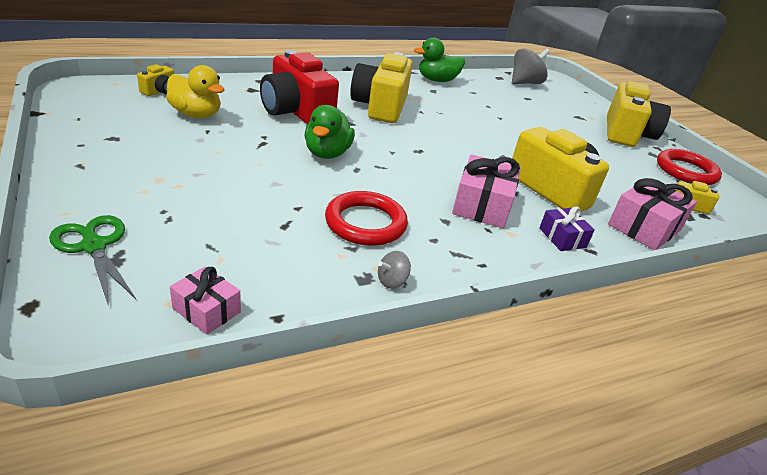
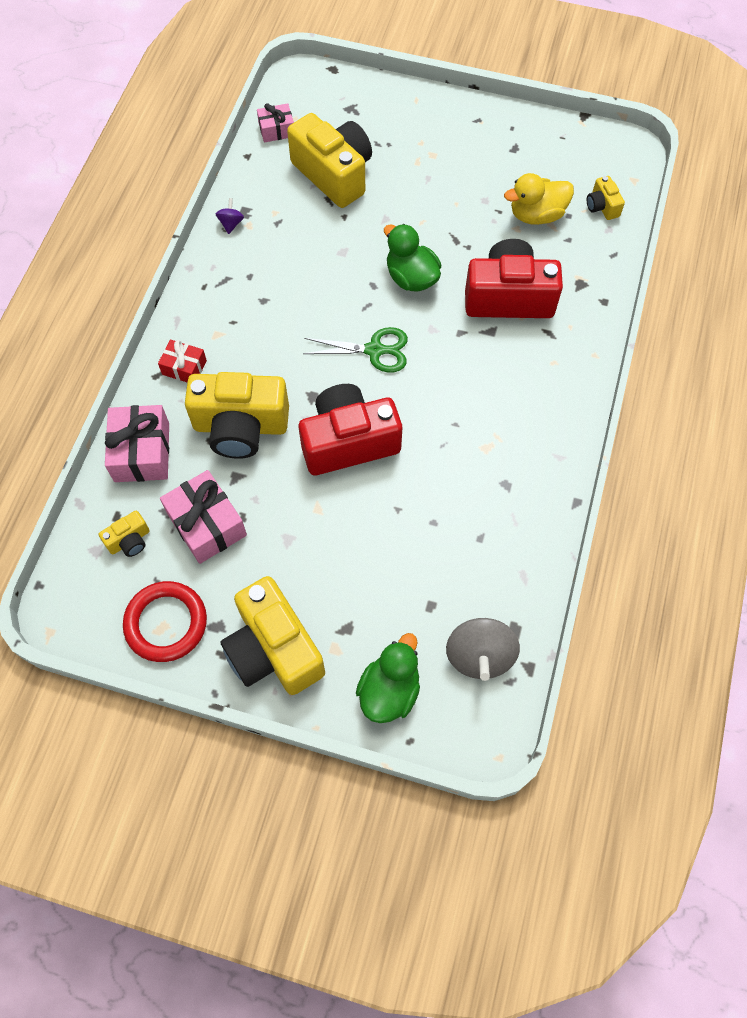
camera: 135 degrees right, 30 degrees up
green scissors [49,215,136,306] -> green scissors moved to [303,327,408,373]
red ring [325,191,408,246] -> none
yellow camera [350,52,413,123] -> yellow camera moved to [287,113,372,208]
grey spinning top [378,251,411,288] -> purple spinning top [216,198,244,234]
green duck [414,38,465,82] -> green duck moved to [356,633,420,723]
pink gift [452,154,521,228] -> pink gift moved to [160,470,247,564]
purple gift [539,207,595,251] -> red gift [158,340,207,382]
none -> red camera [299,384,402,475]

